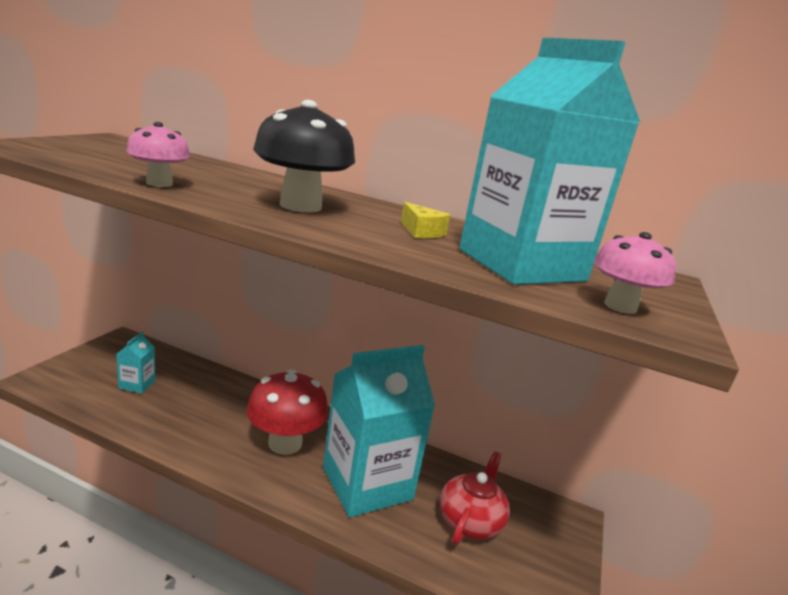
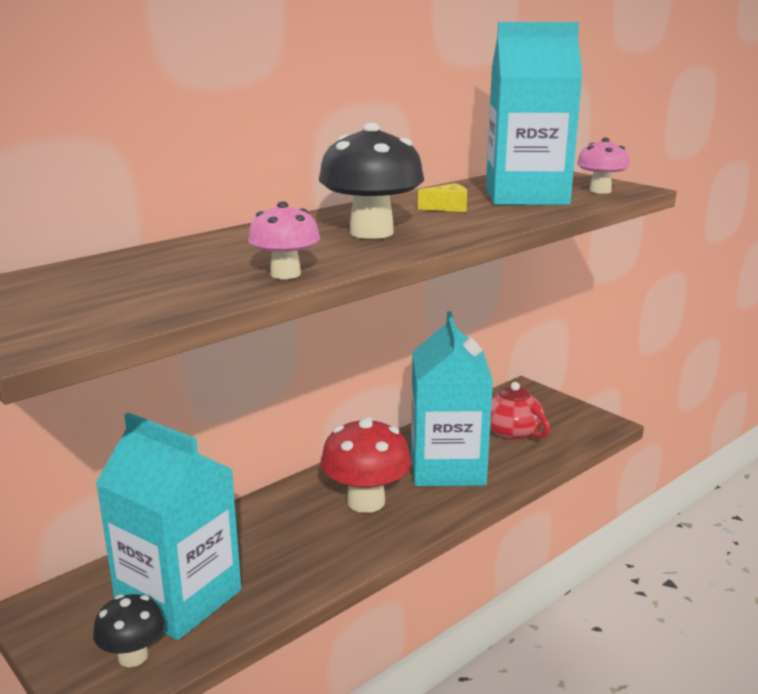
camera: 60 degrees left, 0 degrees up
turquoise carton [116,332,156,393] -> turquoise carton [96,412,241,640], size x2.43
none -> black mushroom [93,594,165,667]

